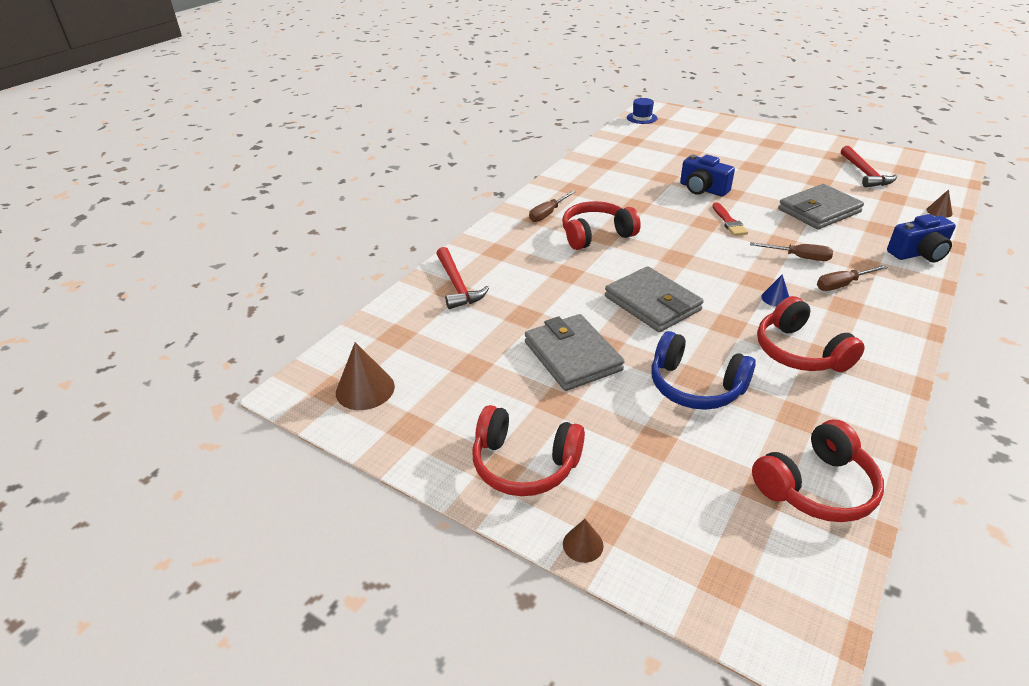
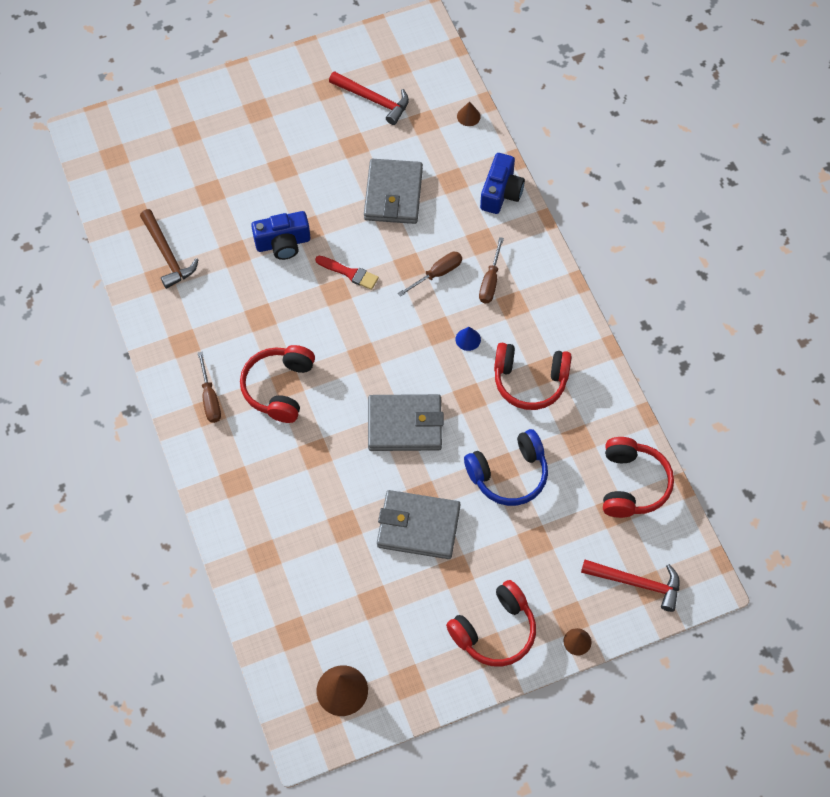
camera: 55 degrees left, 25 degrees up
red hammer [436,247,489,309] -> red hammer moved to [581,559,679,612]
blue hat [627,98,658,124] -> none
none -> brown hammer [140,209,198,289]

